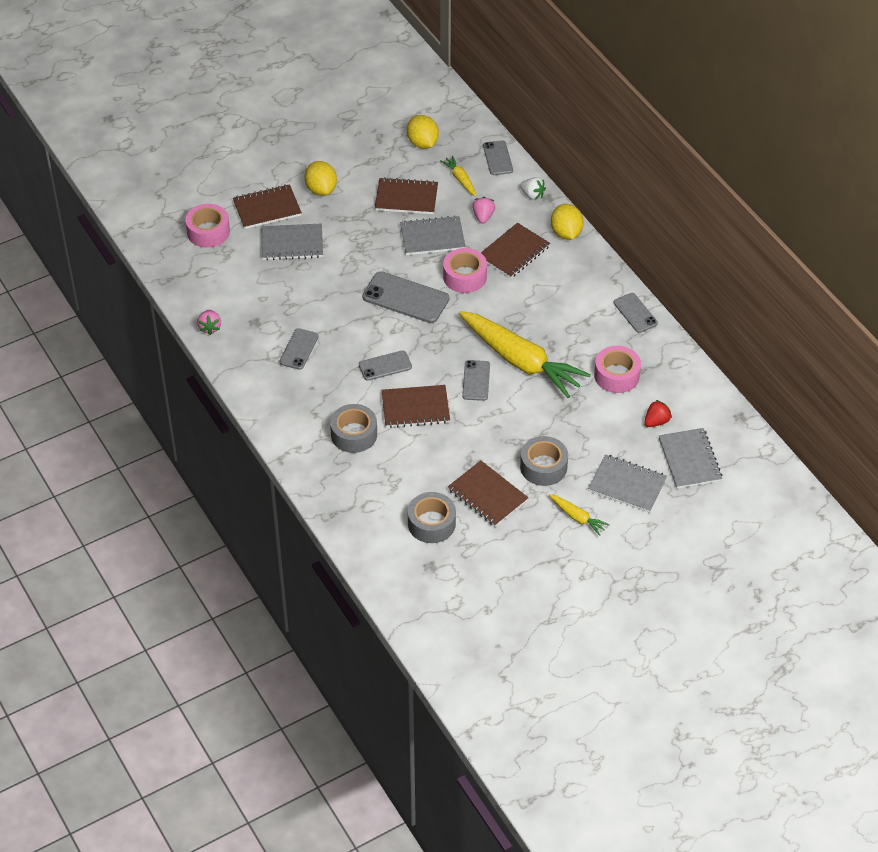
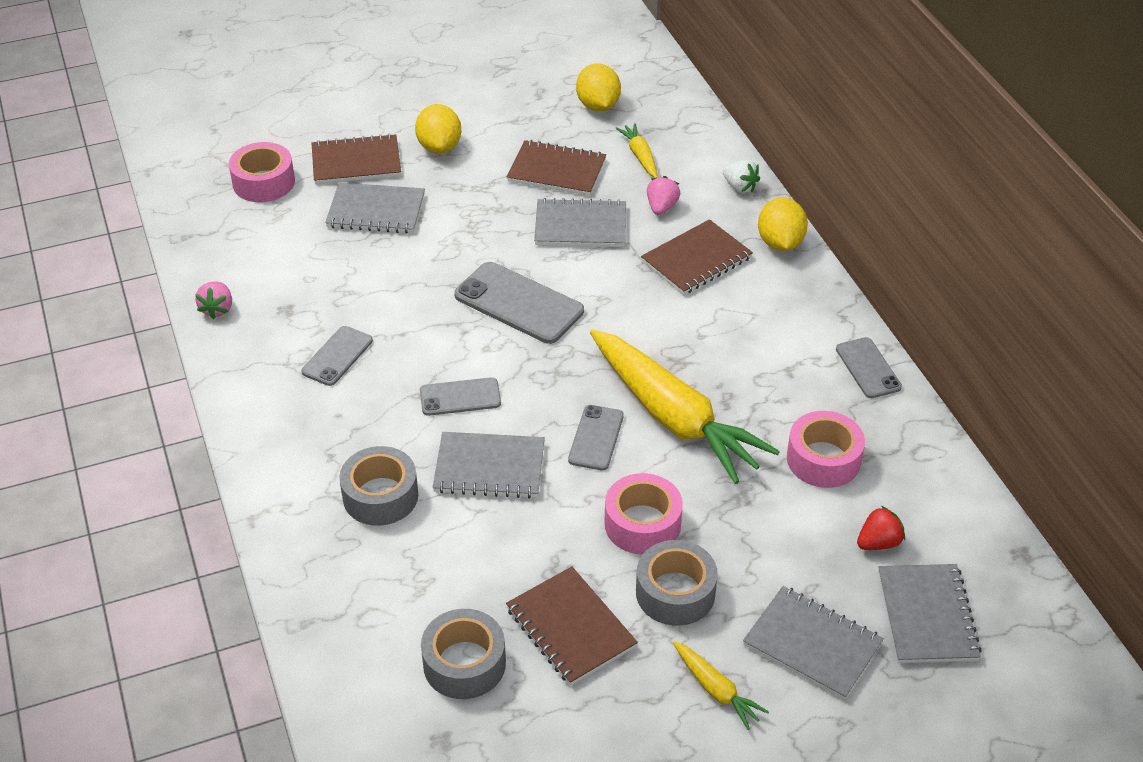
camera: 10 degrees right, 5 degrees down
brown notebook [381,385,450,428] -> grey notebook [433,432,545,499]
pink tape [443,248,487,293] -> pink tape moved to [605,473,683,555]
grey phone [483,140,513,175] -> none

